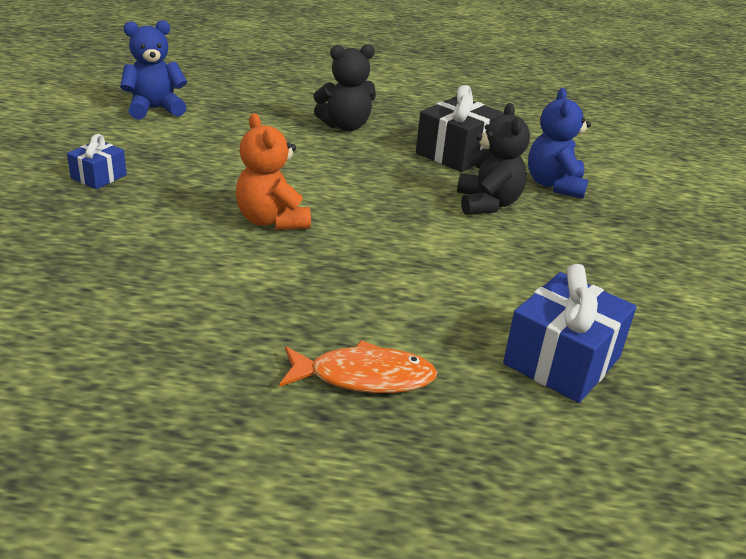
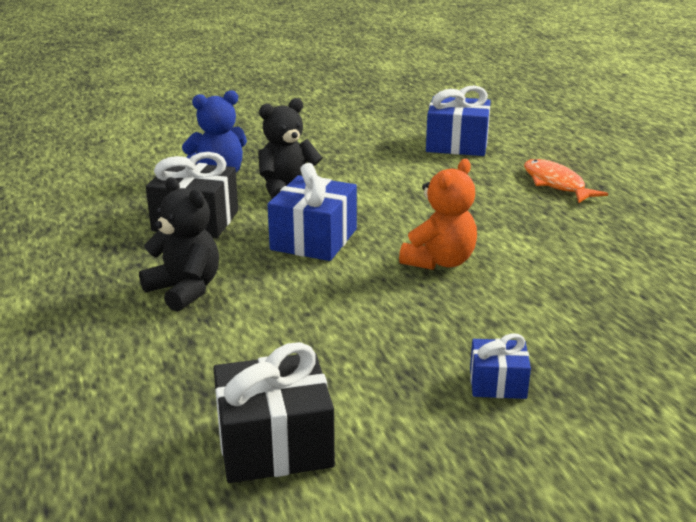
camera: 115 degrees left, 5 degrees down
blue teddy bear [120,20,187,119] -> black gift [213,342,335,483]
none -> blue gift [268,163,357,261]

